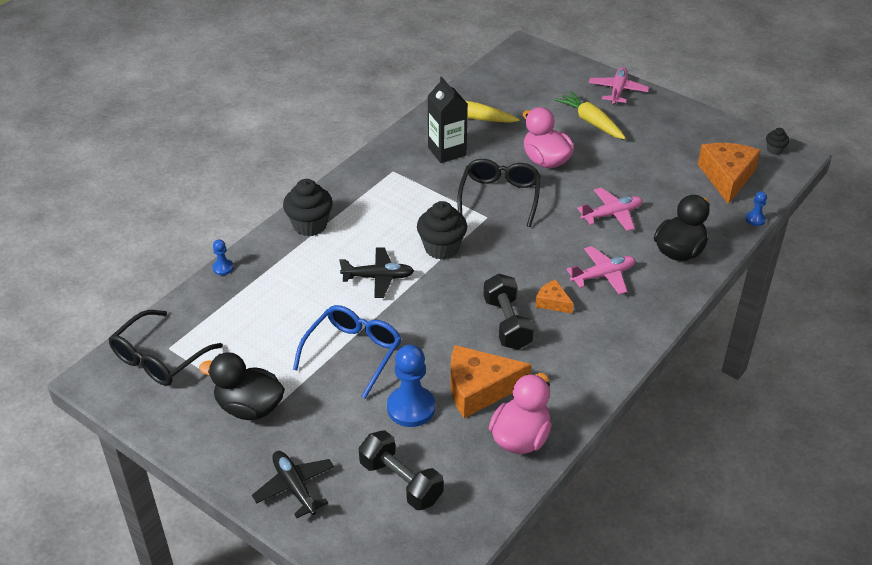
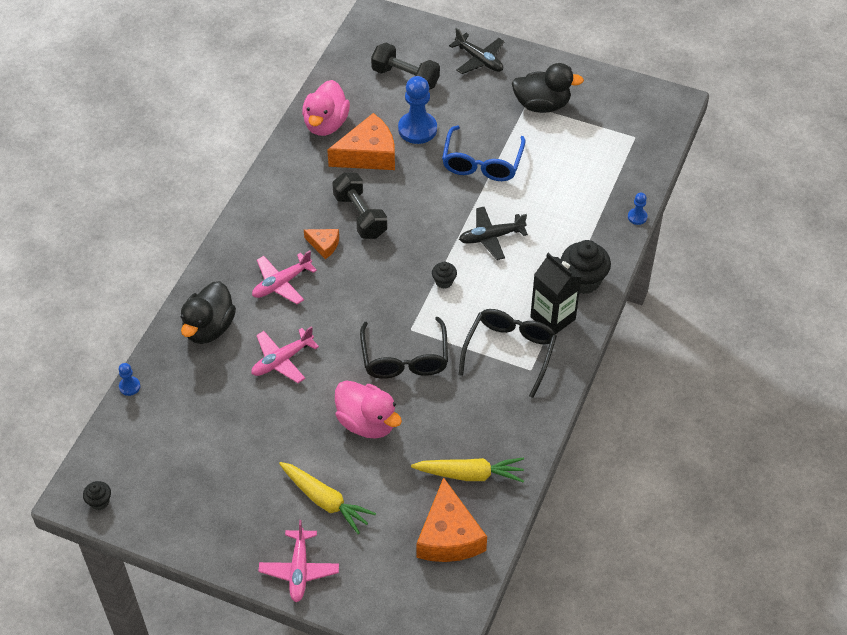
camera: 165 degrees right, 10 degrees up
black glasses [108,310,223,386] -> black glasses moved to [459,309,557,398]
black cupcake [417,201,467,260] -> black cupcake [432,262,457,289], size x0.51
black carton [428,77,468,163] -> black carton moved to [530,253,582,335]
orange cheese [698,143,761,204] -> orange cheese moved to [416,477,487,562]

